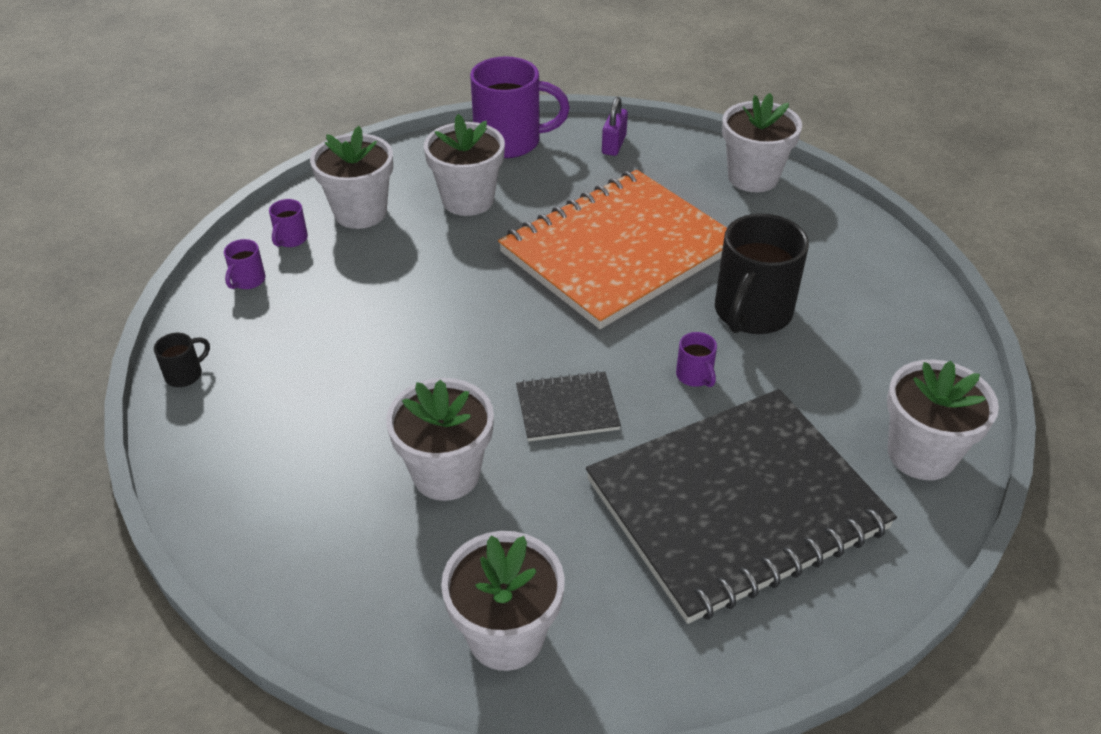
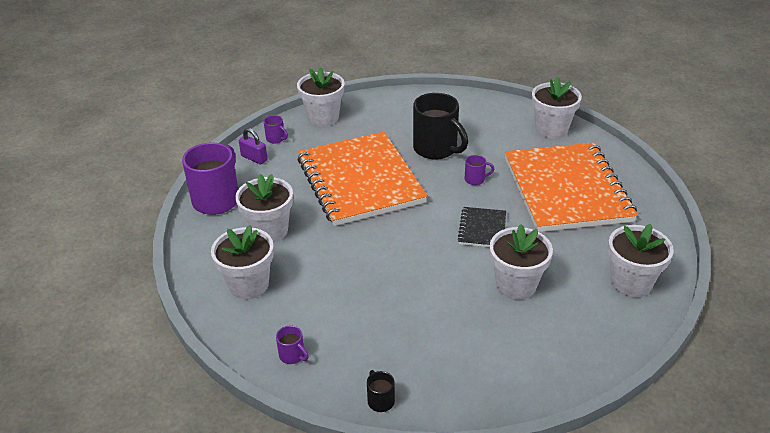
camera: 70 degrees left, 5 degrees down
purple mug [269,199,308,247] -> purple mug moved to [264,115,288,143]
black notebook [586,389,897,624] -> orange notebook [505,143,638,232]

